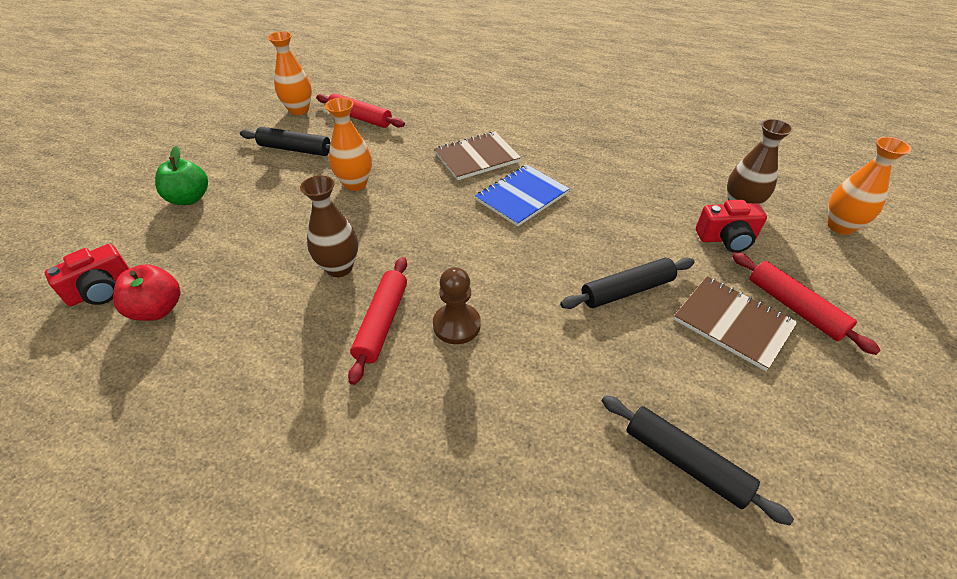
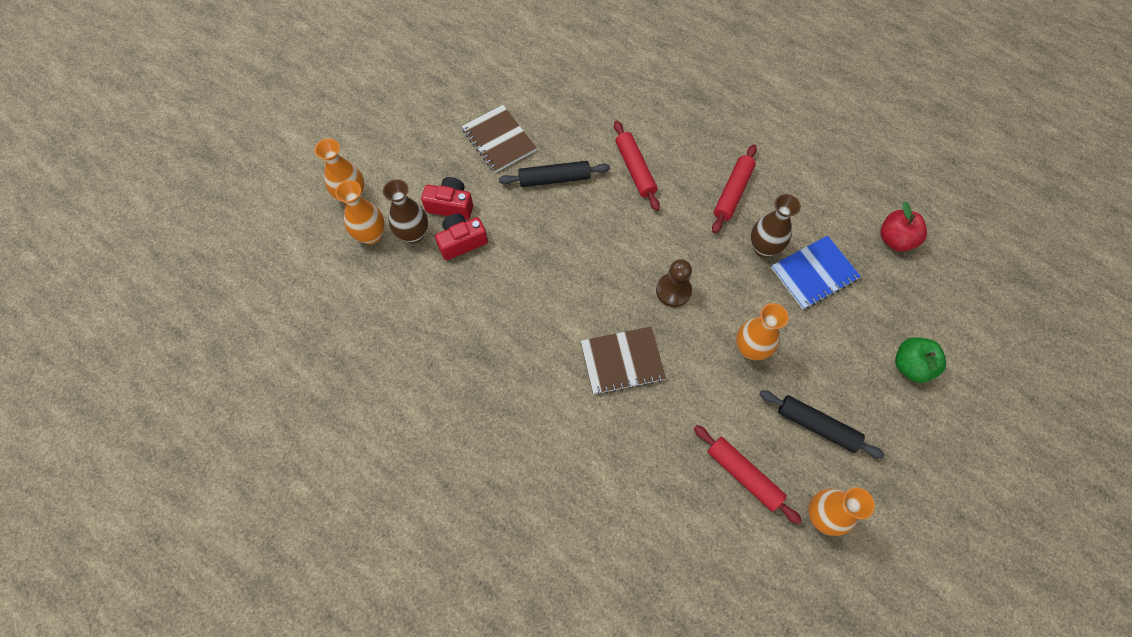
camera: 165 degrees left, 20 degrees up
red camera [45,244,130,306] -> red camera moved to [435,214,488,260]
brown pawn [433,267,481,344] -> brown pawn moved to [656,259,692,307]
blue notebook [475,165,570,227] -> blue notebook moved to [771,236,861,309]
black rolling pin [602,395,794,525] -> none
red rolling pin [732,252,881,355] -> red rolling pin moved to [614,120,660,211]
none -> orange vase [335,180,385,244]

